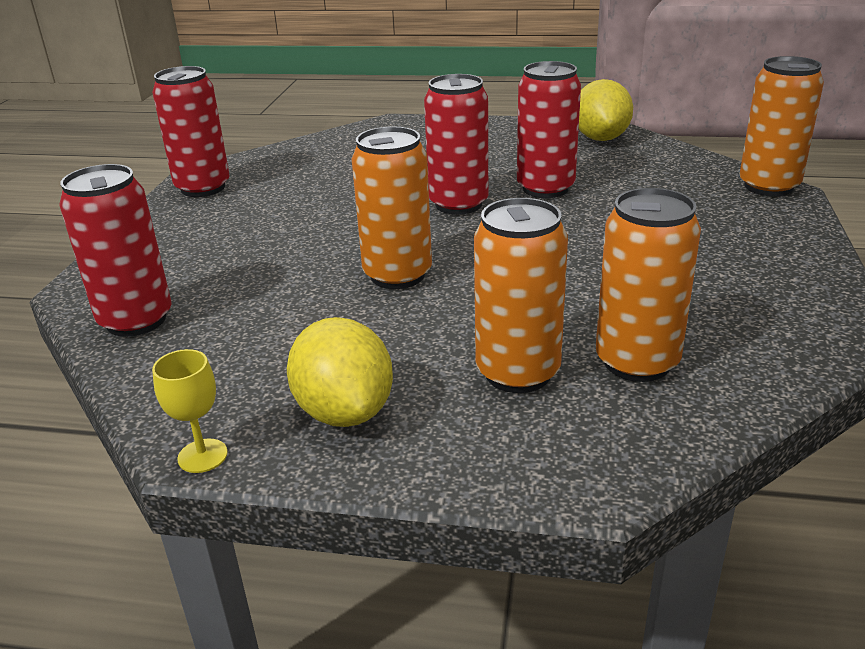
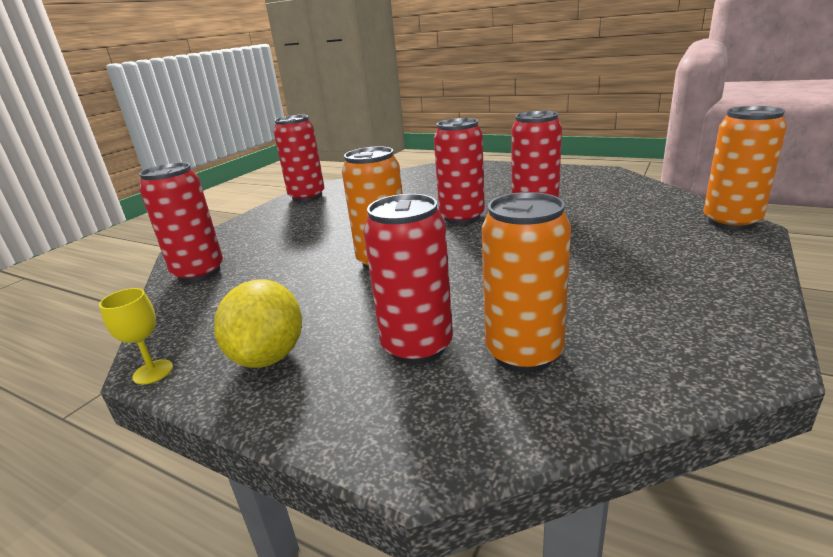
camera: 20 degrees right, 5 degrees down
orange can [474,198,568,393] -> red can [363,194,453,364]
yellow lemon [579,79,633,141] -> none

